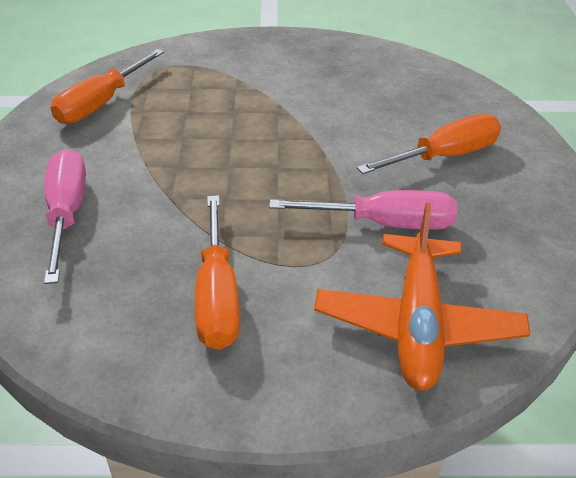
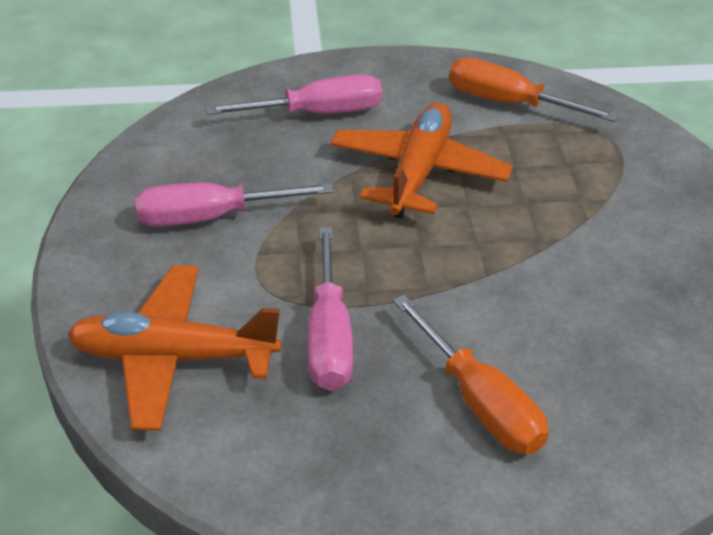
camera: 85 degrees right, 0 degrees up
orange screwdriver [195,195,240,350] -> pink screwdriver [135,182,334,227]
none -> orange plane [330,103,513,219]

